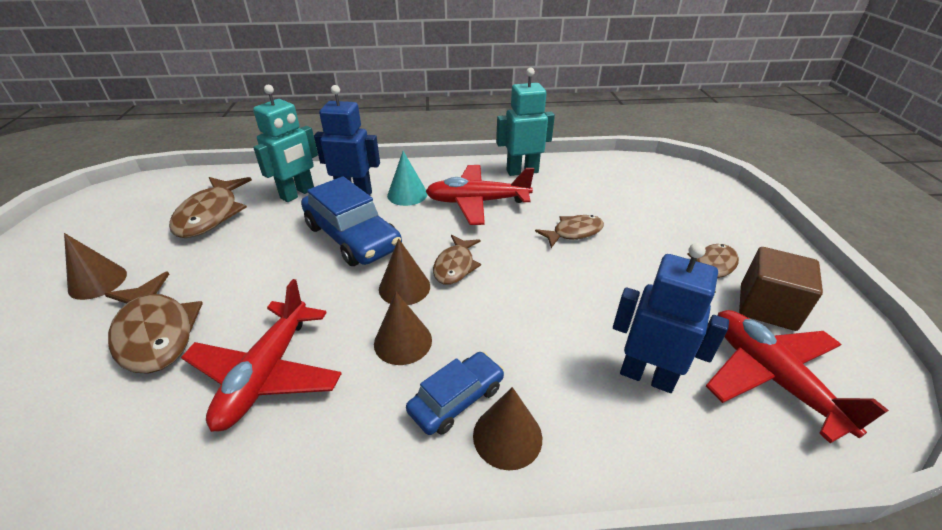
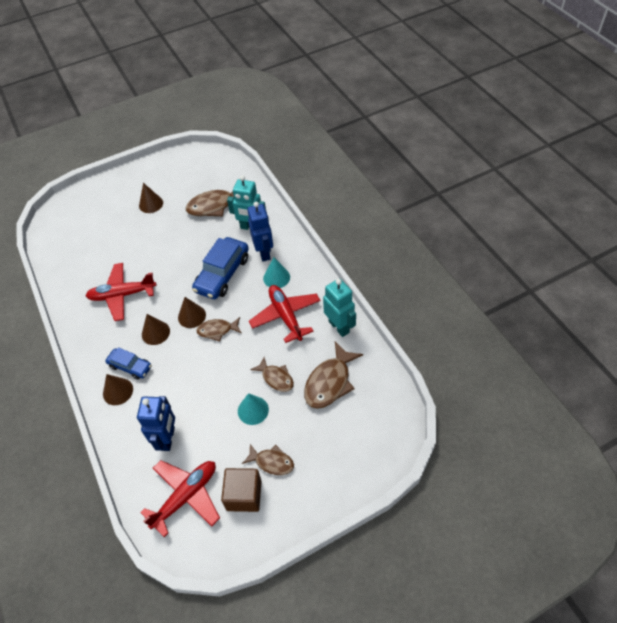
camera: 70 degrees right, 15 degrees up
brown fish [104,271,203,374] -> brown fish moved to [304,342,363,409]
none -> turquoise cone [238,393,269,425]

